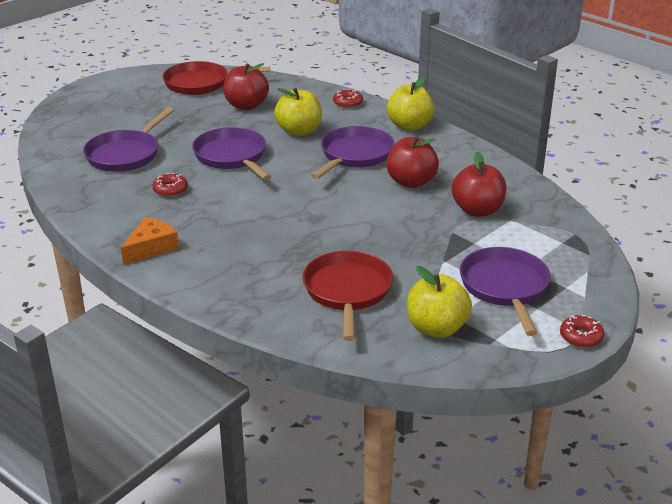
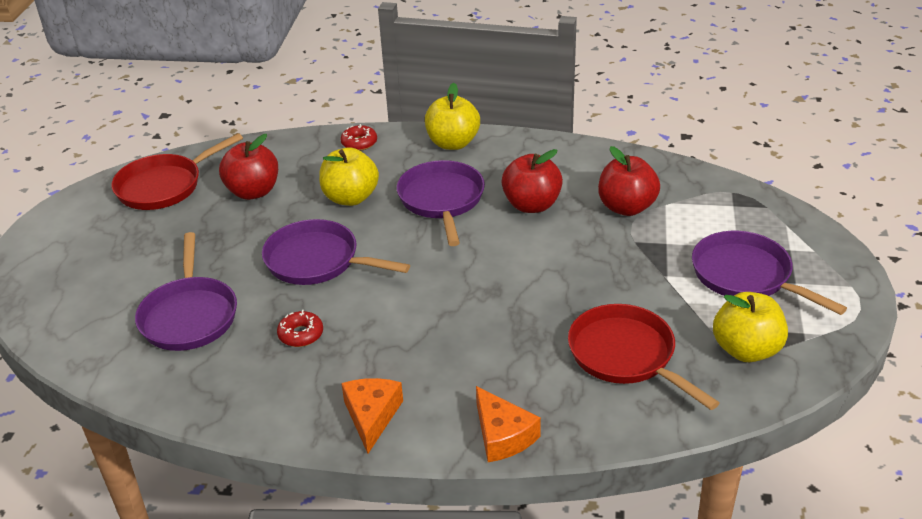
camera: 35 degrees left, 5 degrees up
red donut [560,315,605,348] -> none
none -> orange cheese [476,386,541,462]

